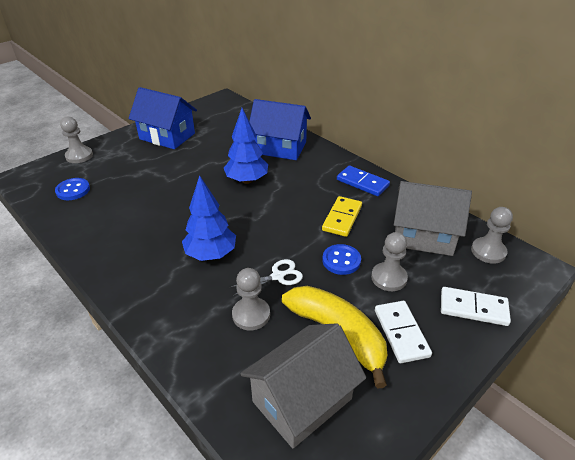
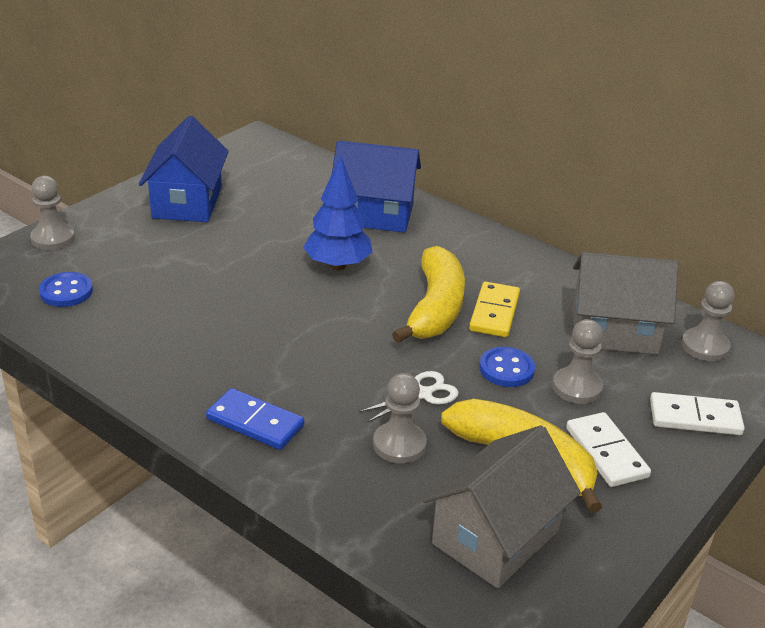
camera: 10 degrees left, 5 degrees down
blue house [129,87,197,149] -> blue house turned 75 degrees clockwise [139,116,229,222]
blue tree [182,175,236,261] -> none
blue domino [337,166,390,196] -> blue domino moved to [206,388,304,450]
none -> yellow banana [392,246,465,343]

